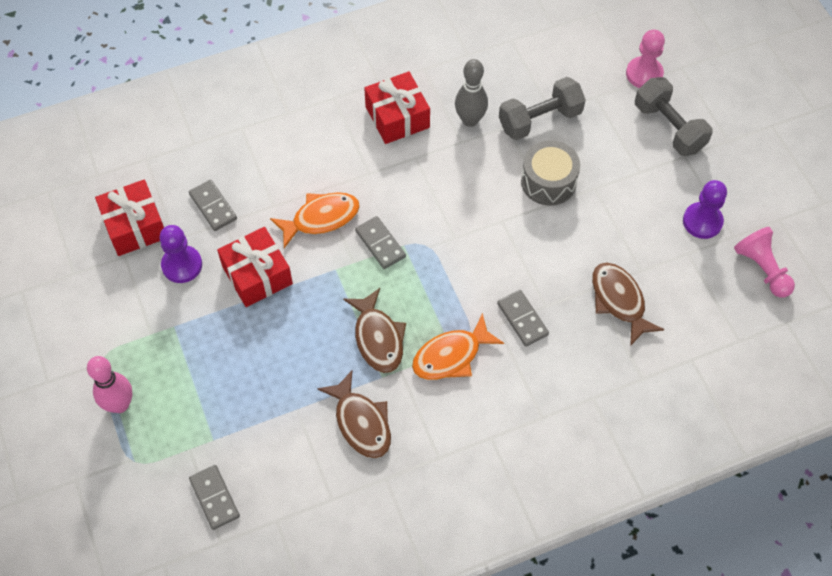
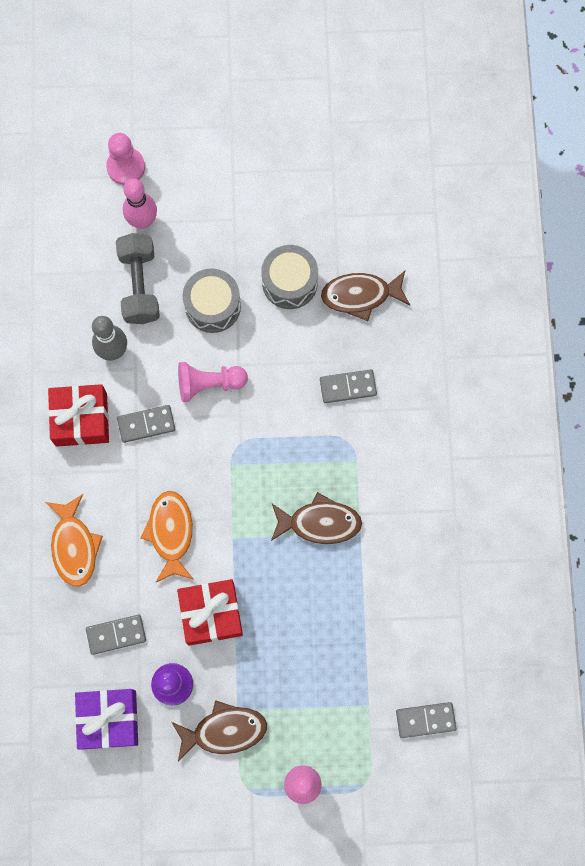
camera: 70 degrees left, 15 degrees up
red gift [95,179,164,256] -> purple gift [75,689,138,749]
brown fish [317,371,391,458] -> brown fish moved to [172,700,267,761]
grey domino [355,216,406,269] -> grey domino moved to [117,405,175,443]
orange fish [412,313,504,380] -> orange fish moved to [46,494,103,587]
grey dumbbell [635,77,712,156] -> none
purple pawn [683,180,727,239] -> none
pink pawn [734,227,795,298] -> pink pawn moved to [178,362,248,402]
none -> pink bowling pin [123,178,157,229]
none -> grey drum [262,245,318,309]

